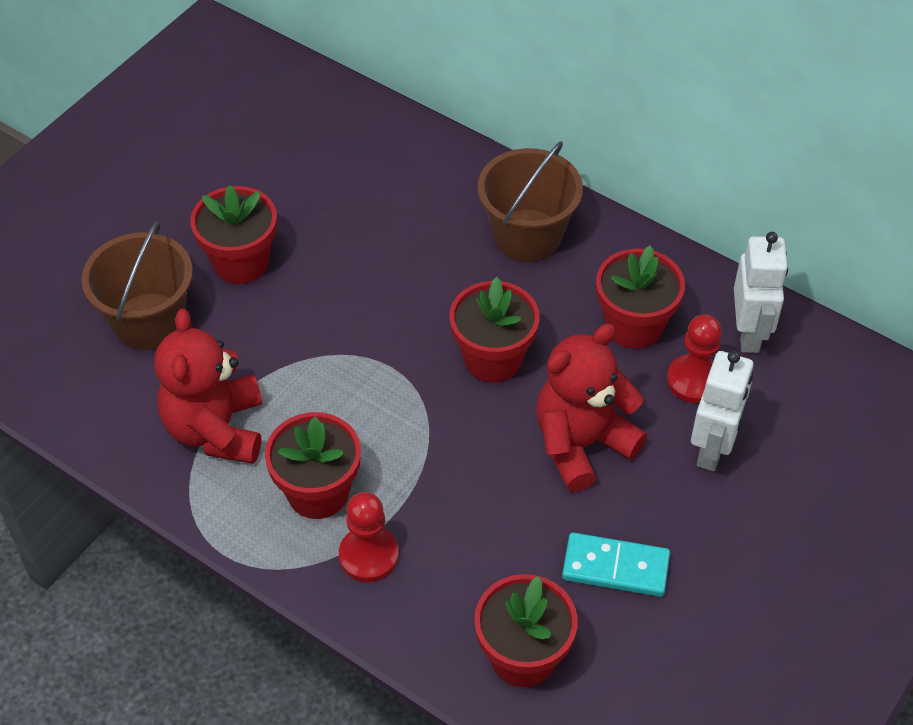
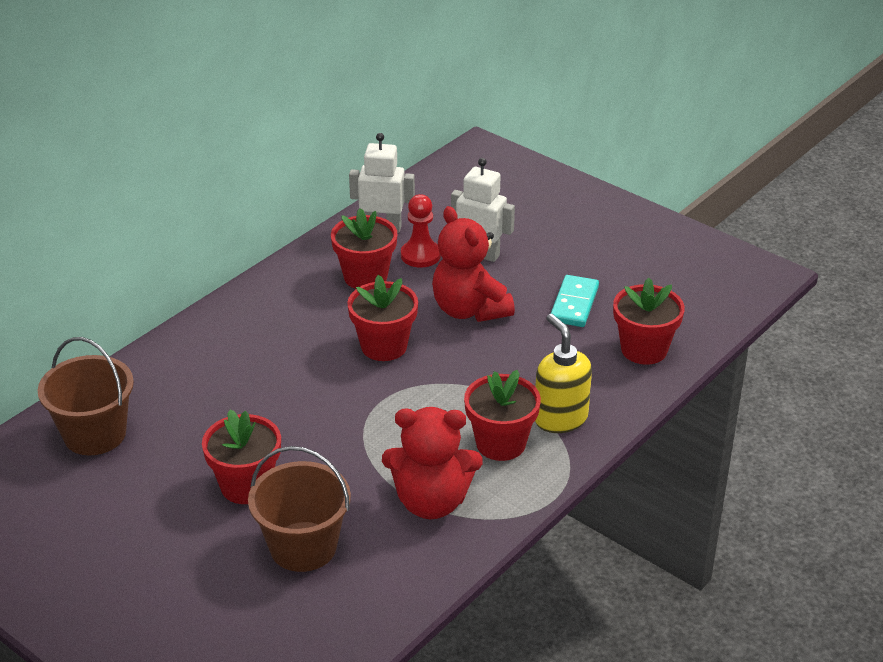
camera: 85 degrees left, 15 degrees down
red pawn [339,492,399,582] -> yellow soap dispenser [535,314,592,433]
brown bucket [478,141,583,262] -> brown bucket moved to [38,337,134,455]

